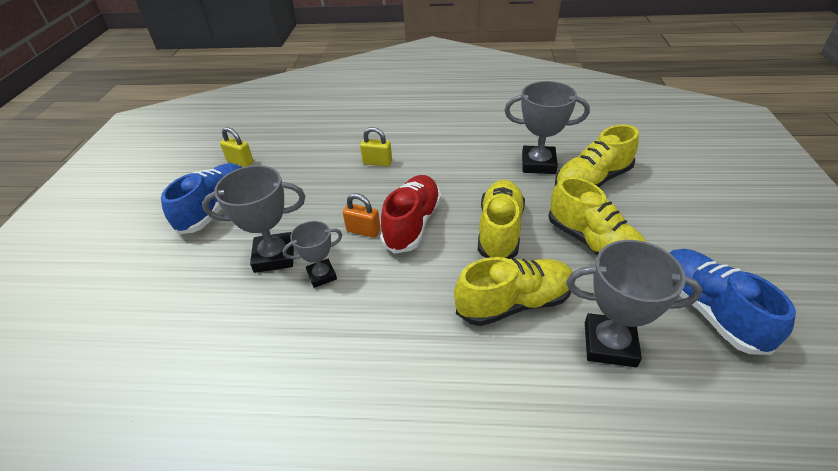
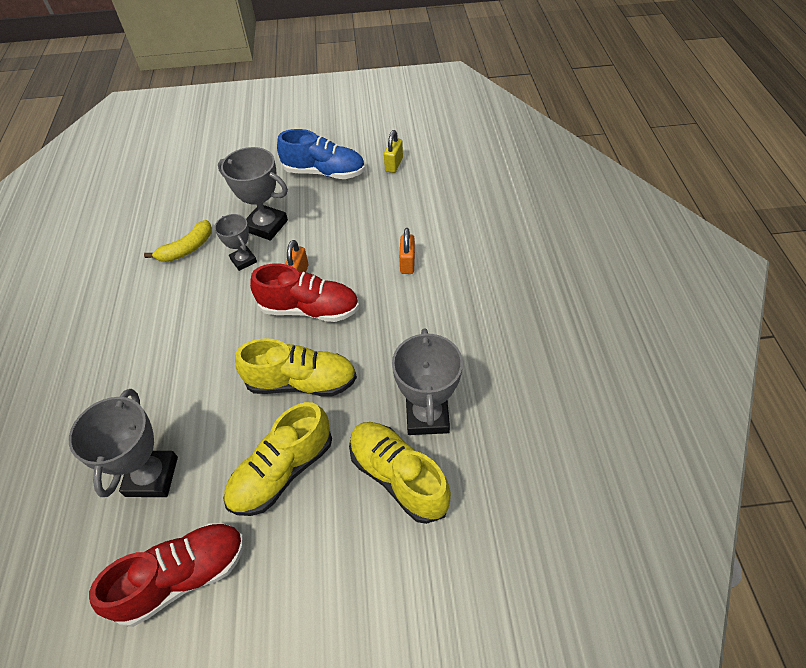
camera: 80 degrees right, 10 degrees up
grey trophy [202,165,305,273] -> grey trophy turned 45 degrees counterclockwise [218,147,288,240]
yellow padlock [360,127,392,166] -> orange padlock [399,228,415,274]
yellow shoe [454,257,575,326] -> none
blue shoe [670,249,796,355] -> red shoe [89,523,244,627]
none -> yellow banana [144,220,212,262]

